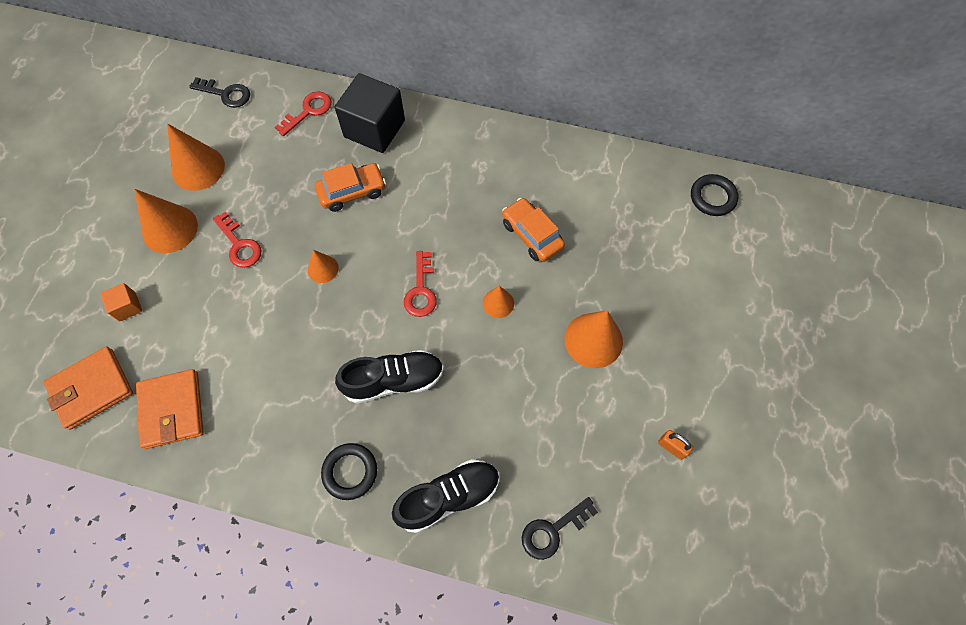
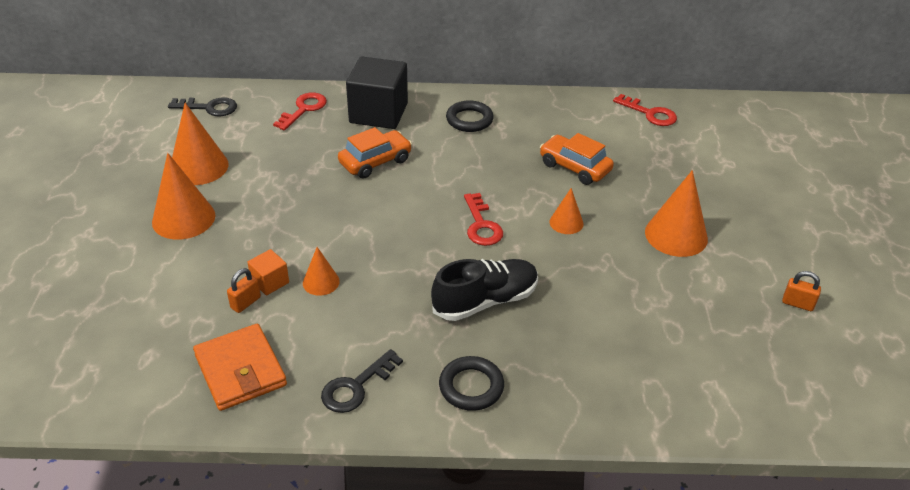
camera: 15 degrees left, 25 degrees down
orange wallet [44,347,133,430] -> none
orange cube [100,283,142,322] -> orange cube moved to [247,249,289,295]
red key [213,211,262,268] -> red key moved to [613,94,677,126]
orange cone [308,250,339,283] -> orange cone moved to [303,247,340,296]
black shoe [392,459,499,533] -> none
black key [522,497,598,560] -> black key moved to [321,349,403,413]
black ring [691,174,739,216] -> black ring moved to [446,100,494,132]
none -> orange padlock [227,268,261,313]

